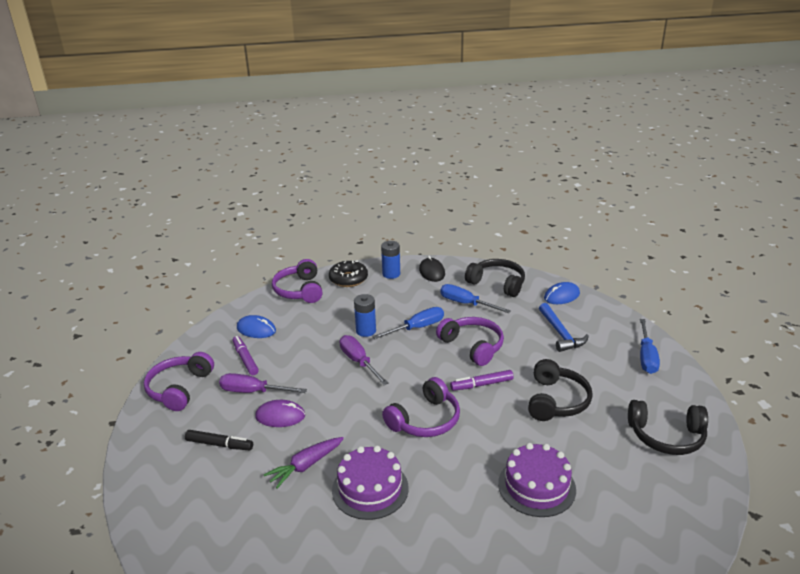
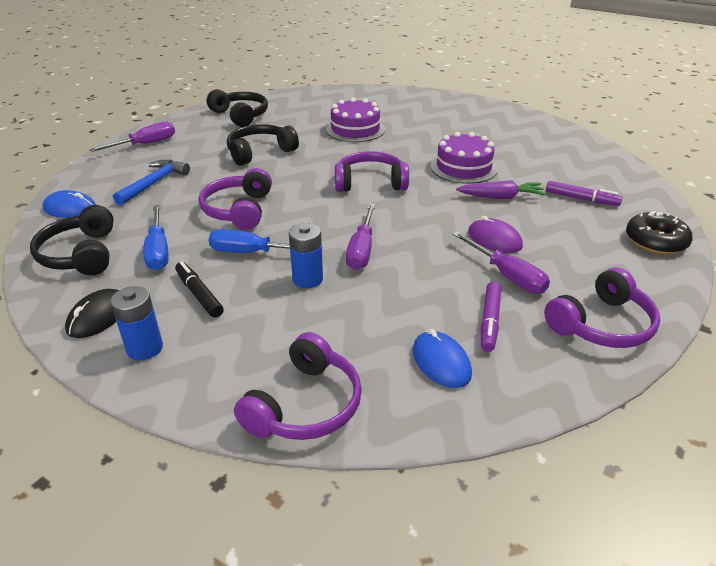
camera: 140 degrees left, 5 degrees up
black marker [185,430,253,450] -> black marker moved to [175,261,224,318]
black donut [329,261,368,287] -> black donut moved to [626,211,693,254]
purple marker [450,370,514,391] -> purple marker moved to [546,181,622,206]
blue screwdriver [640,319,660,374] -> purple screwdriver [89,122,175,152]

